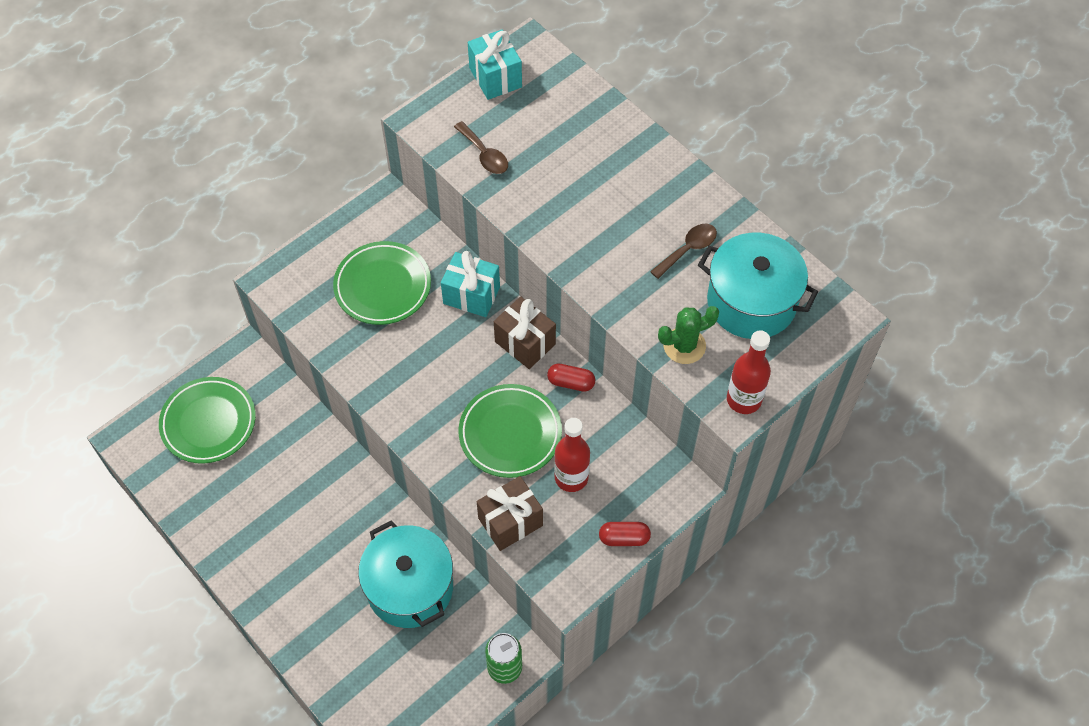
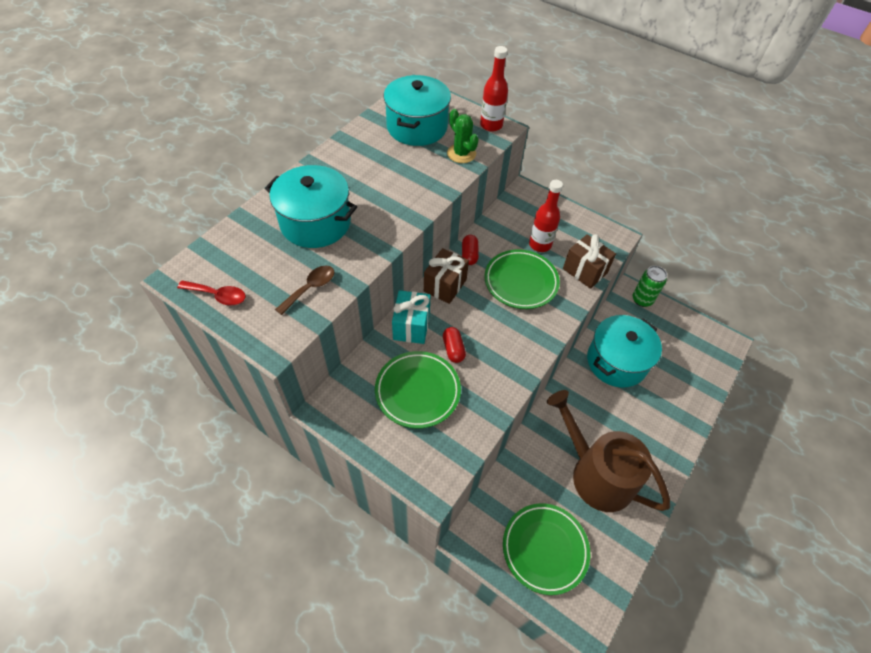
camera: 105 degrees left, 5 degrees down
turquoise gift [468,30,522,100] -> red spoon [177,281,246,305]
red capsule [599,522,651,546] -> red capsule moved to [443,327,466,363]
brown spoon [650,224,717,279] -> none
none -> turquoise pot [265,165,357,248]
none -> brown watering can [547,390,670,512]

